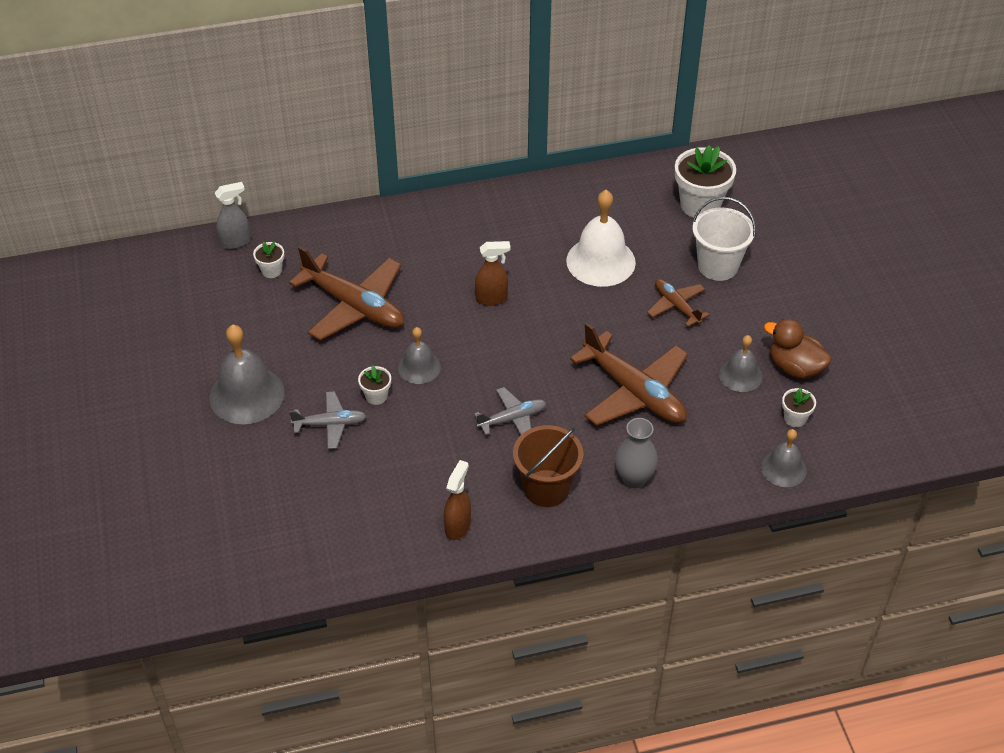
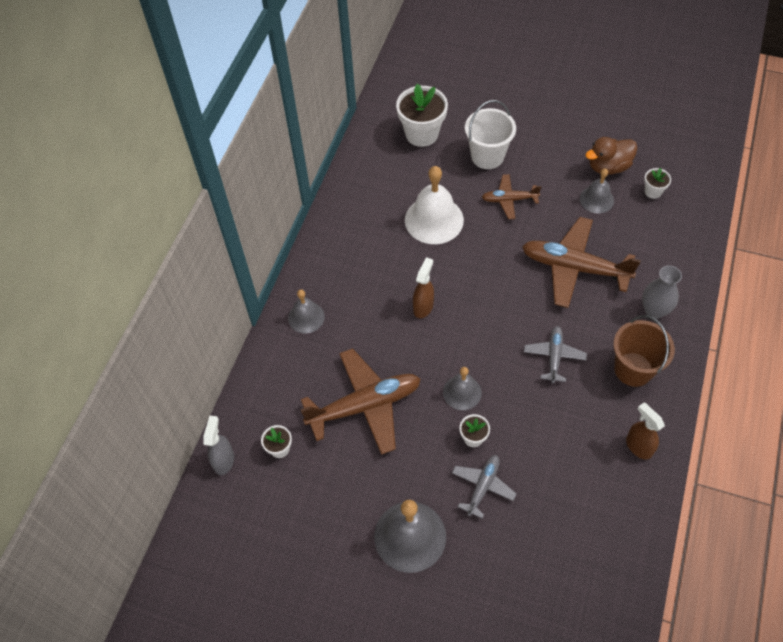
camera: 55 degrees left, 10 degrees up
brown plane [570,323,688,426] -> brown plane turned 150 degrees counterclockwise [522,217,641,308]
grey bell [761,429,807,487] -> grey bell moved to [288,290,325,333]

